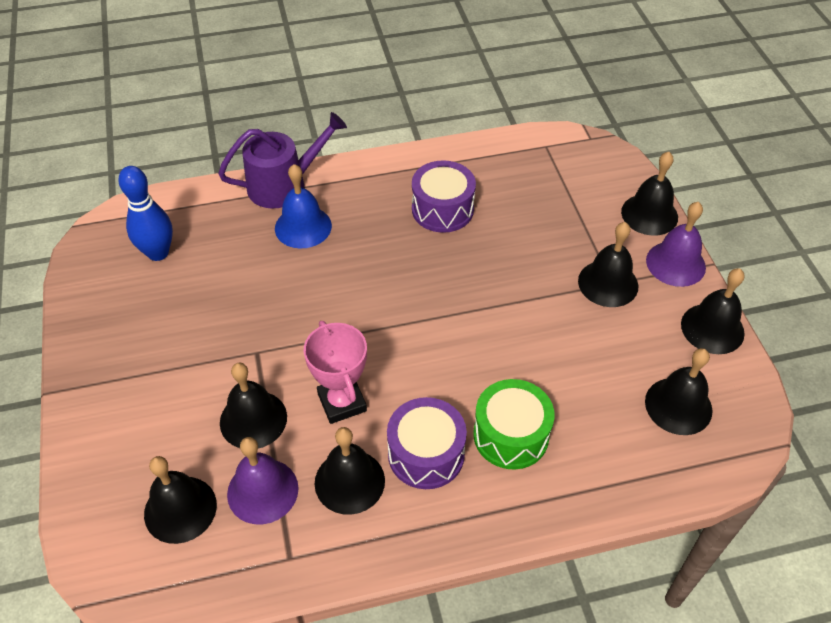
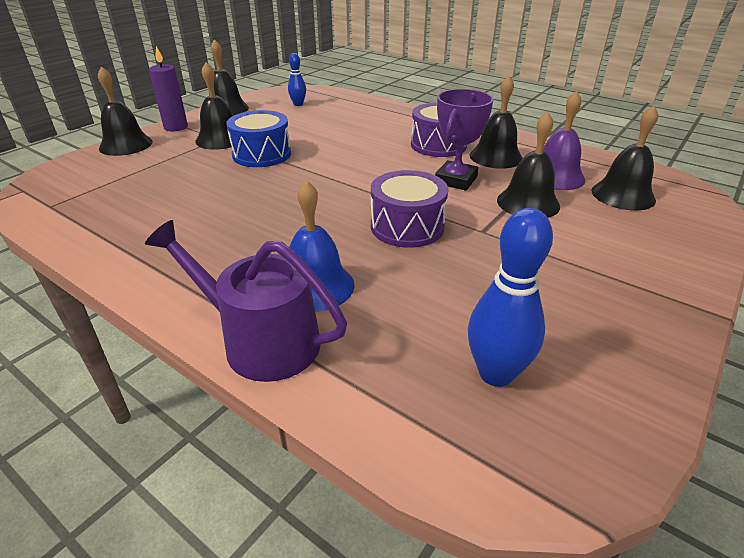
camera: 130 degrees left, 15 degrees down
pink trophy [304,321,367,424] -> purple trophy [435,89,493,191]
purple drum [412,160,476,233] -> purple drum moved to [371,170,448,248]
green drum [473,379,555,469] -> none
black bell [645,348,712,435] -> blue bowling pin [288,53,306,106]
purple bell [646,202,706,287] -> purple candle [149,46,188,131]
none -> blue drum [226,110,291,167]

